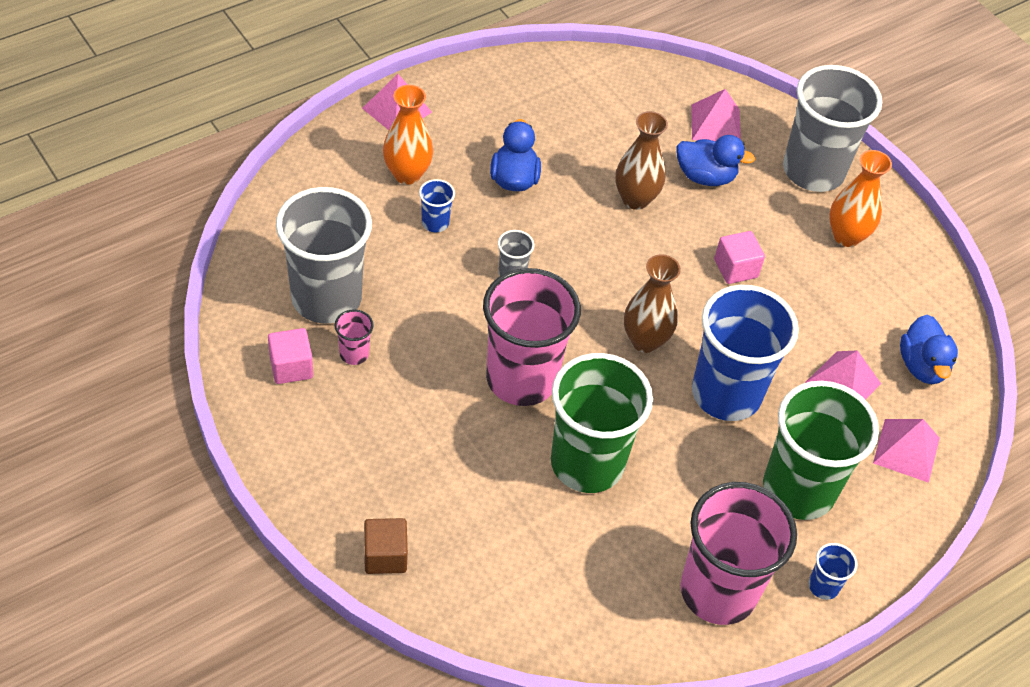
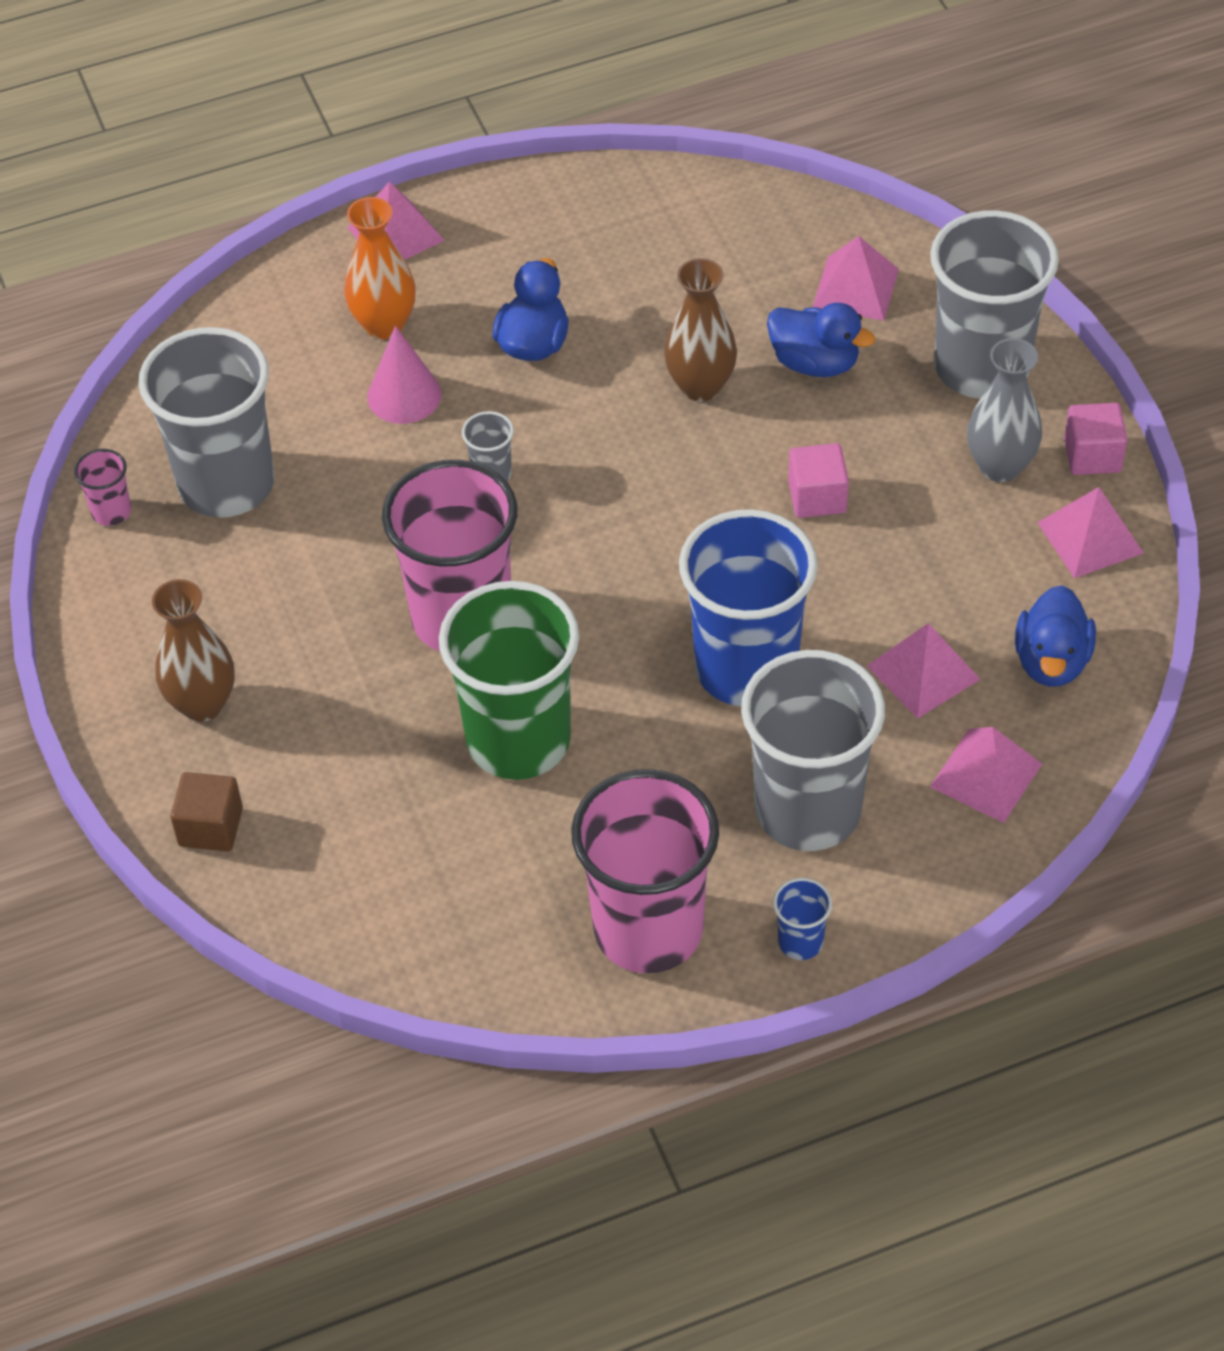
camera: 20 degrees right, 0 degrees up
pink cube [268,328,313,384] -> pink cube moved to [1064,403,1127,475]
pink cup [335,309,373,365] -> pink cup moved to [74,449,131,526]
blue cup [419,179,455,232] -> pink cone [367,326,441,424]
brown vase [624,254,681,353] -> brown vase moved to [152,579,235,722]
green cup [763,381,879,520] -> grey cup [741,650,885,851]
orange vase [829,150,892,247] -> grey vase [967,338,1042,482]
none -> pink pyramid [1037,487,1144,578]

